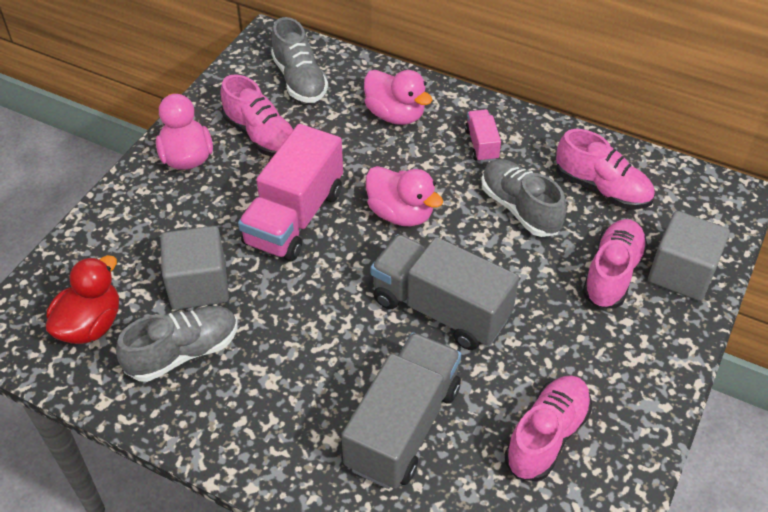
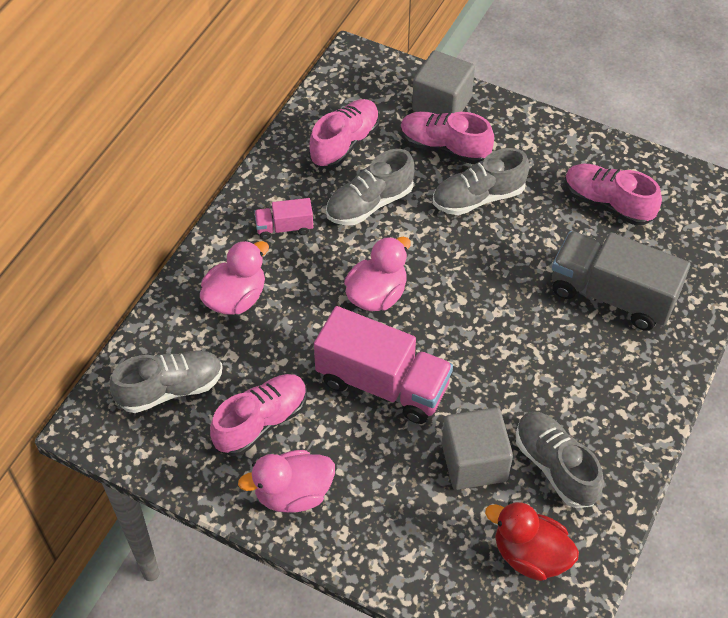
camera: 90 degrees left, 5 degrees up
grey truck [370,234,519,350] -> none
none -> grey shoe [433,148,530,215]

